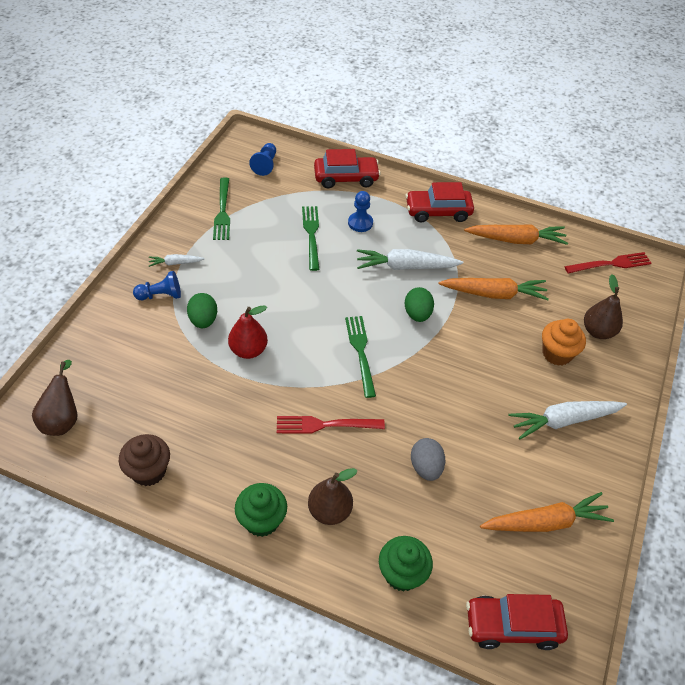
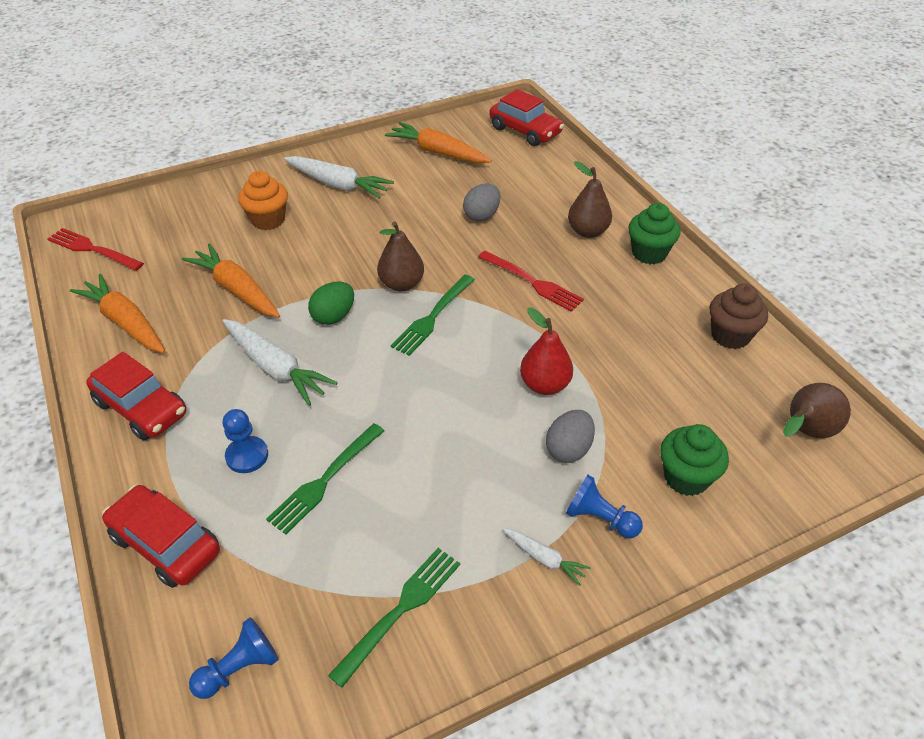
camera: 135 degrees left, 5 degrees down
green egg [187,293,217,328] -> grey egg [546,410,595,463]
green cupcake [379,536,433,592] -> green cupcake moved to [660,424,729,496]
brown pear [584,274,623,339] -> brown pear moved to [377,221,424,292]

